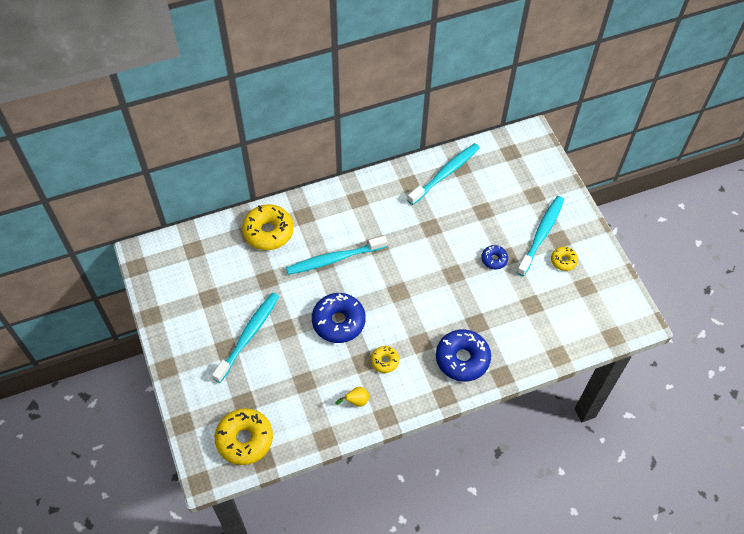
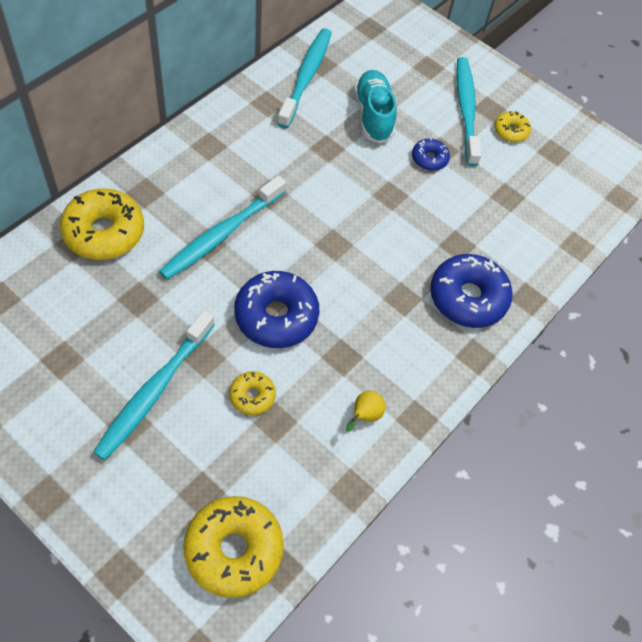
camera: 35 degrees left, 0 degrees up
turquoise toothbrush [212,293,279,383] -> turquoise toothbrush turned 150 degrees counterclockwise [93,310,215,460]
yellow donut [371,346,399,373] -> yellow donut moved to [229,371,276,415]
none -> turquoise shoe [354,70,397,143]

